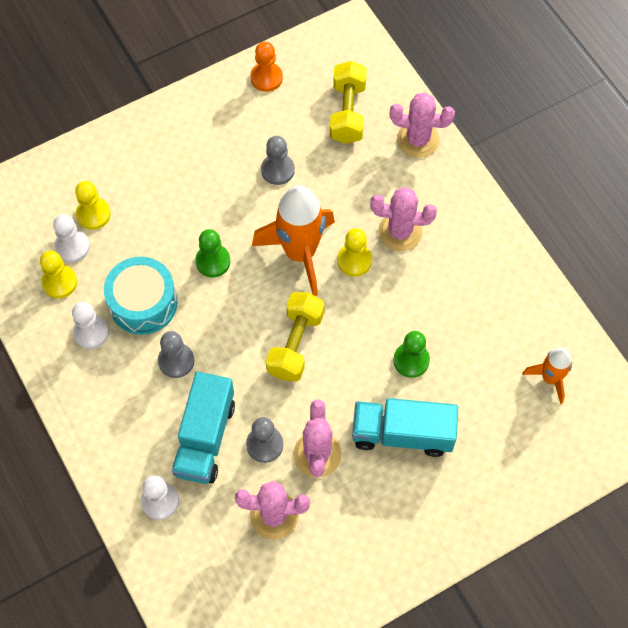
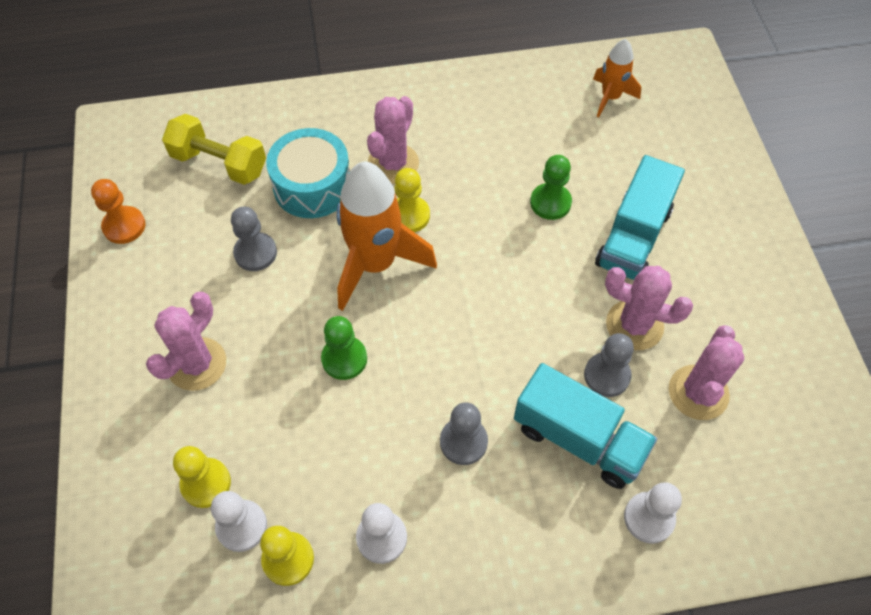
camera: 70 degrees left, 5 degrees down
turquoise drum [104,257,177,335] -> turquoise drum moved to [266,128,350,218]
yellow dumbbell [266,292,325,382] -> none
pink cactus [390,92,455,158] -> pink cactus moved to [146,292,226,391]

